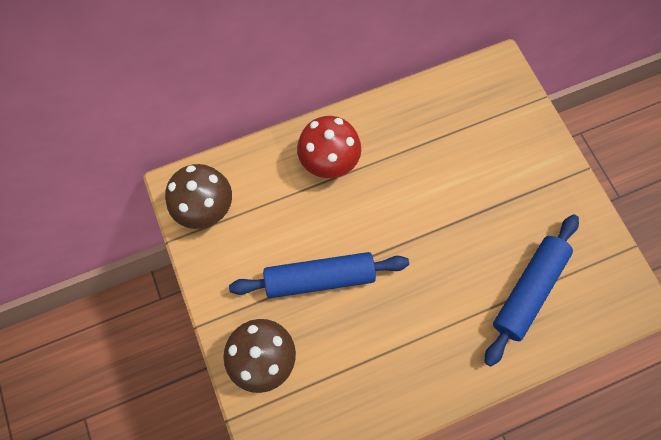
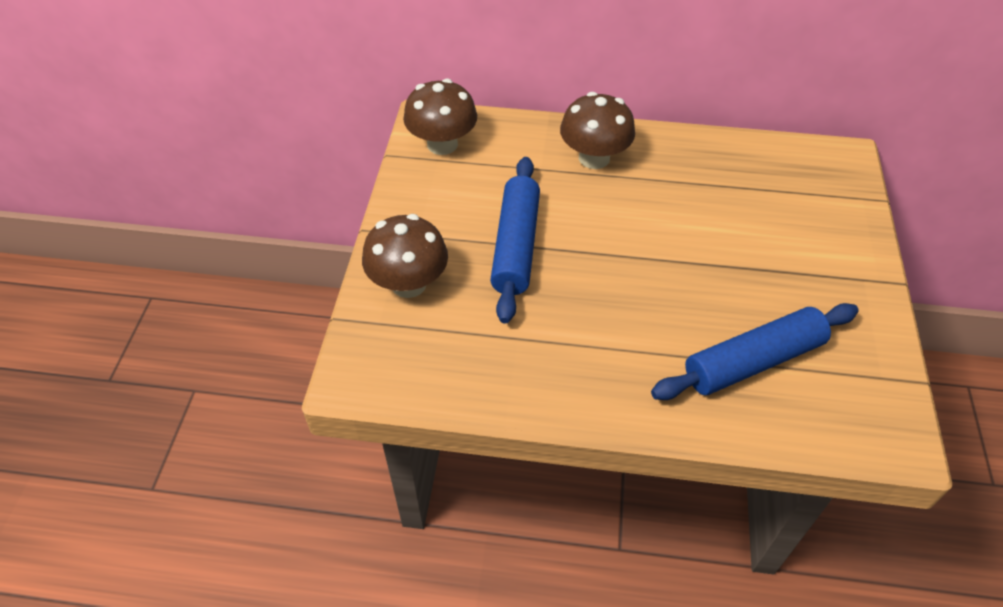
camera: 30 degrees right, 20 degrees down
blue rolling pin [229,252,409,298] -> blue rolling pin turned 75 degrees clockwise [490,157,540,324]
red mushroom [297,116,361,178] -> brown mushroom [560,92,635,169]

